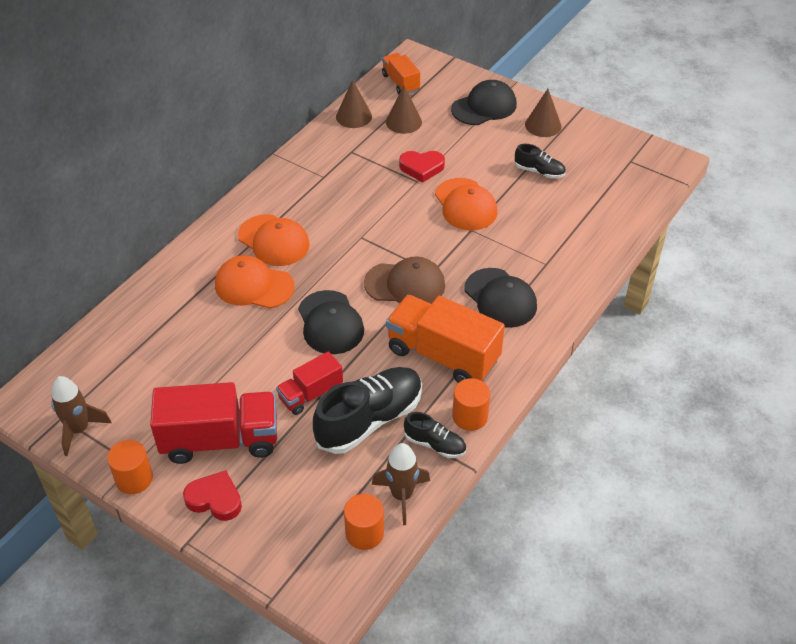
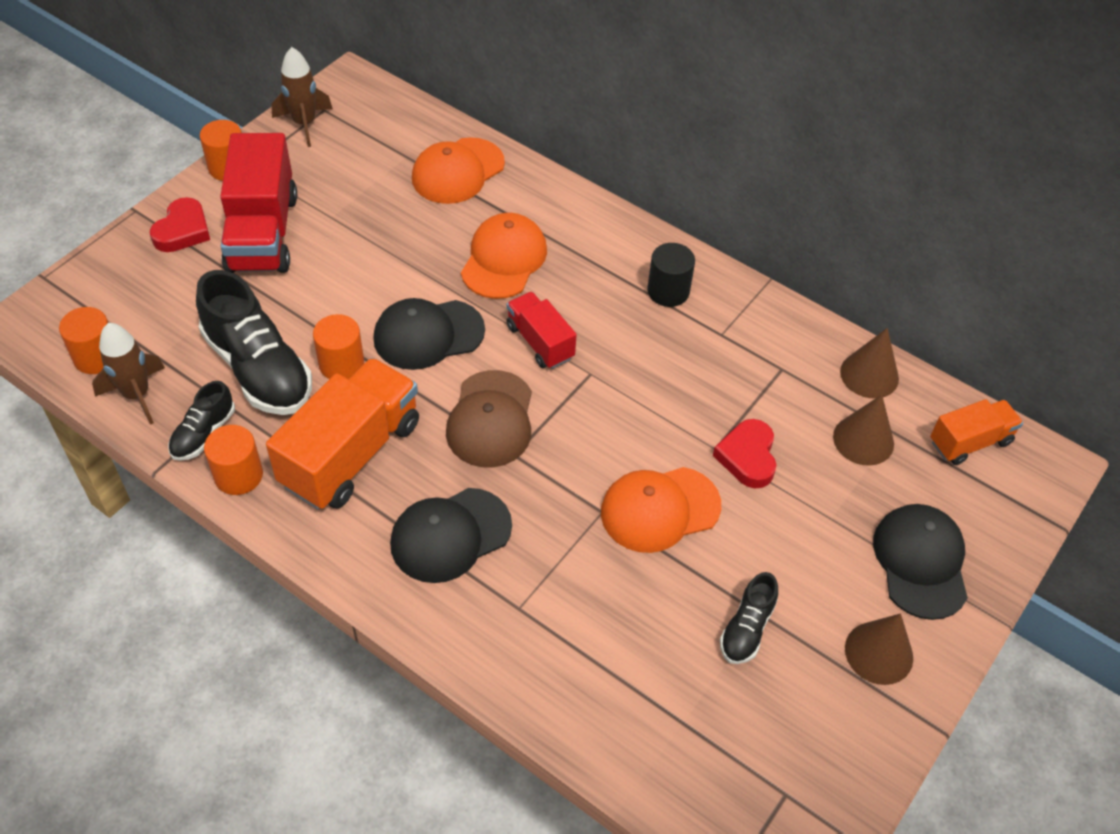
camera: 90 degrees right, 5 degrees up
orange cap [238,214,310,266] -> orange cap moved to [412,137,505,204]
red truck [276,351,343,415] -> red truck moved to [506,292,577,369]
black cap [451,80,517,125] -> black cap turned 150 degrees counterclockwise [873,504,968,620]
none -> orange cylinder [313,314,364,379]
none -> black cylinder [647,243,695,307]

